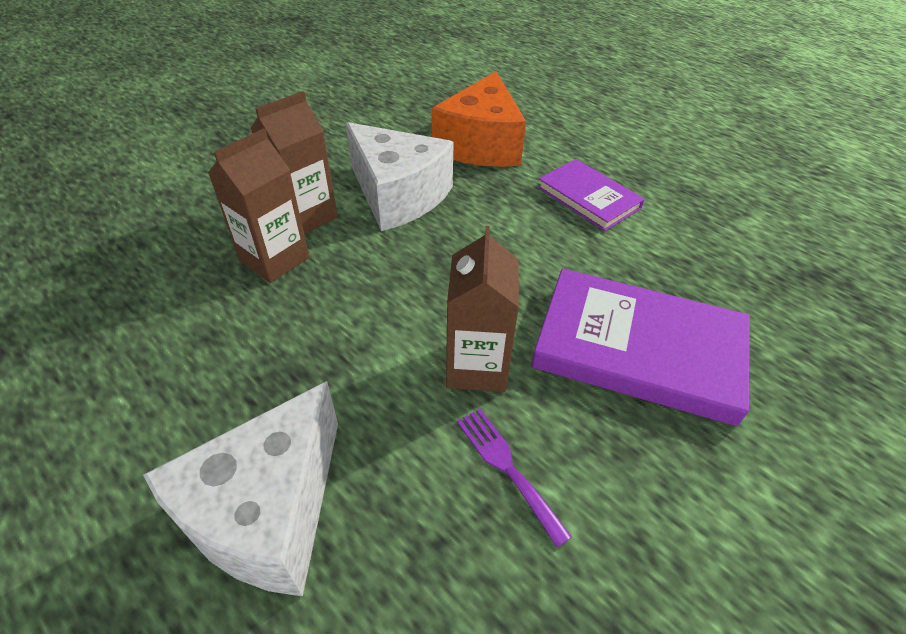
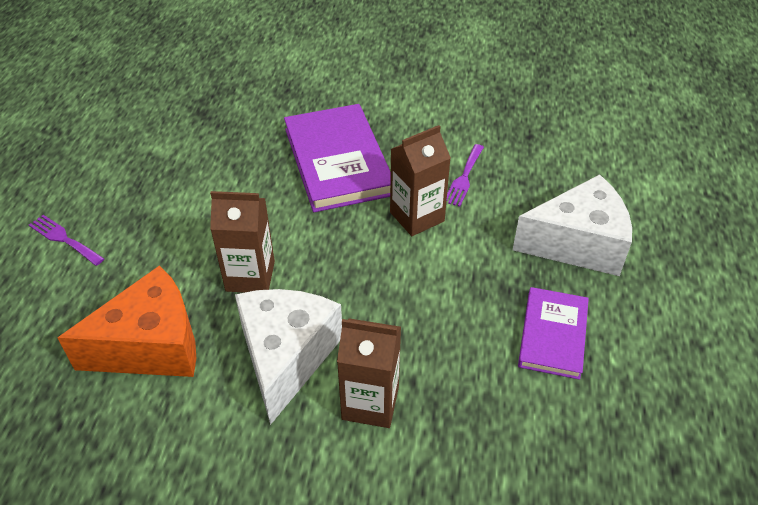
camera: 125 degrees left, 0 degrees up
brown carton [208,128,309,283] -> brown carton moved to [210,191,275,293]
purple book [537,159,645,231] -> purple book moved to [518,287,589,380]
none -> purple fork [29,215,104,266]

